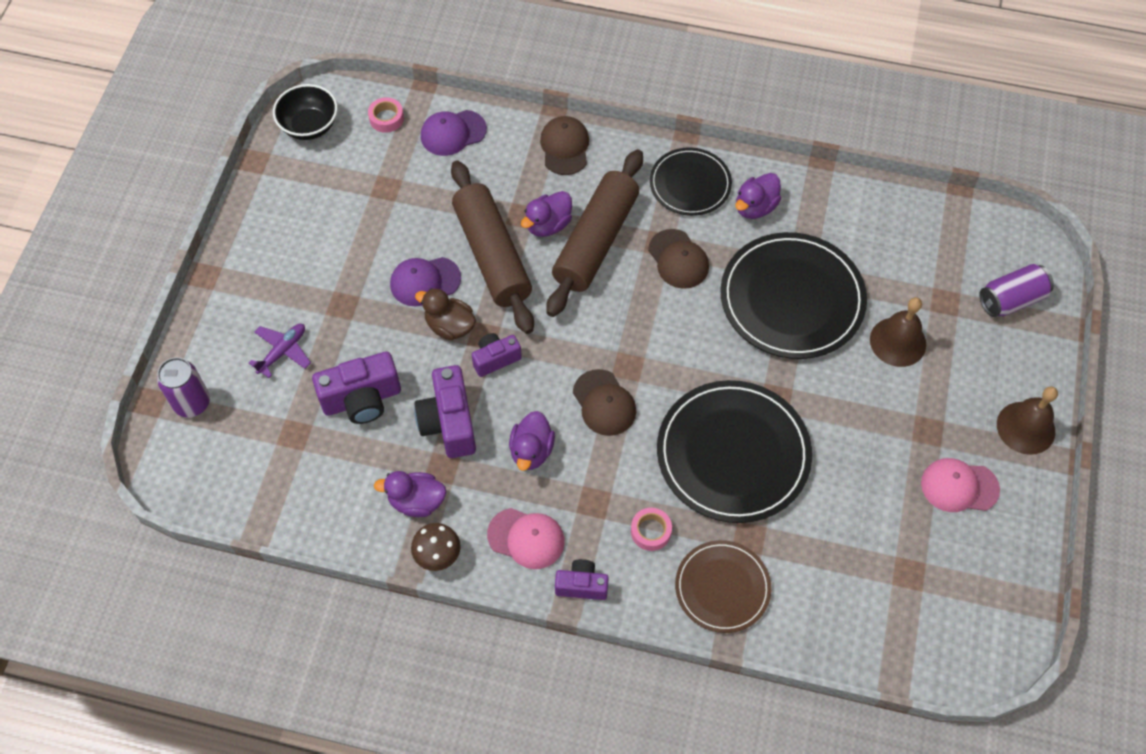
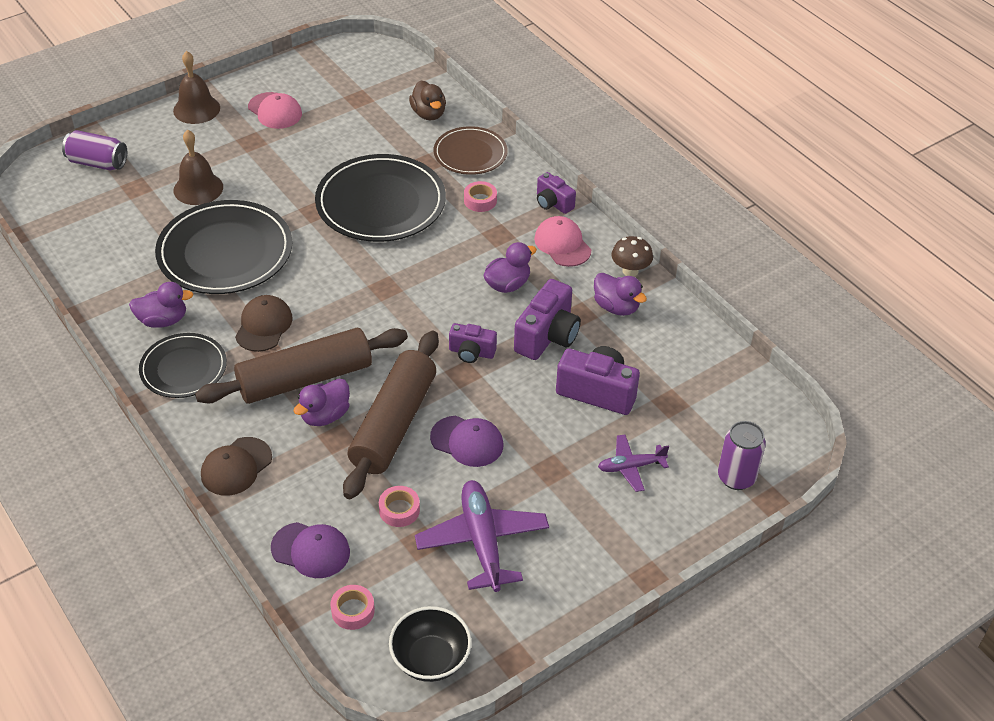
camera: 140 degrees left, 15 degrees down
brown duck [415,288,476,340] -> brown duck moved to [409,81,446,120]
purple duck [521,191,572,237] -> purple duck turned 135 degrees clockwise [294,379,350,426]
brown cap [573,369,636,436] -> none
none -> pink tape [379,486,420,527]
none -> purple plane [415,480,549,592]

